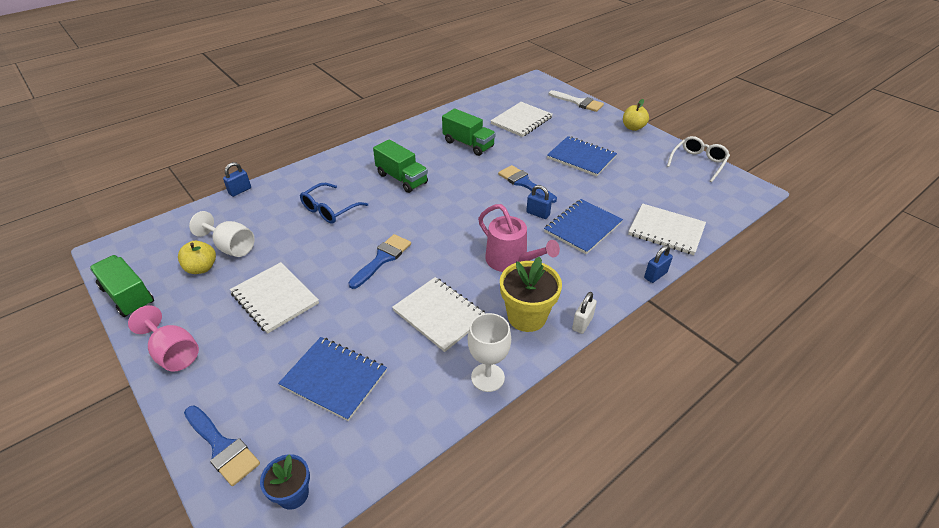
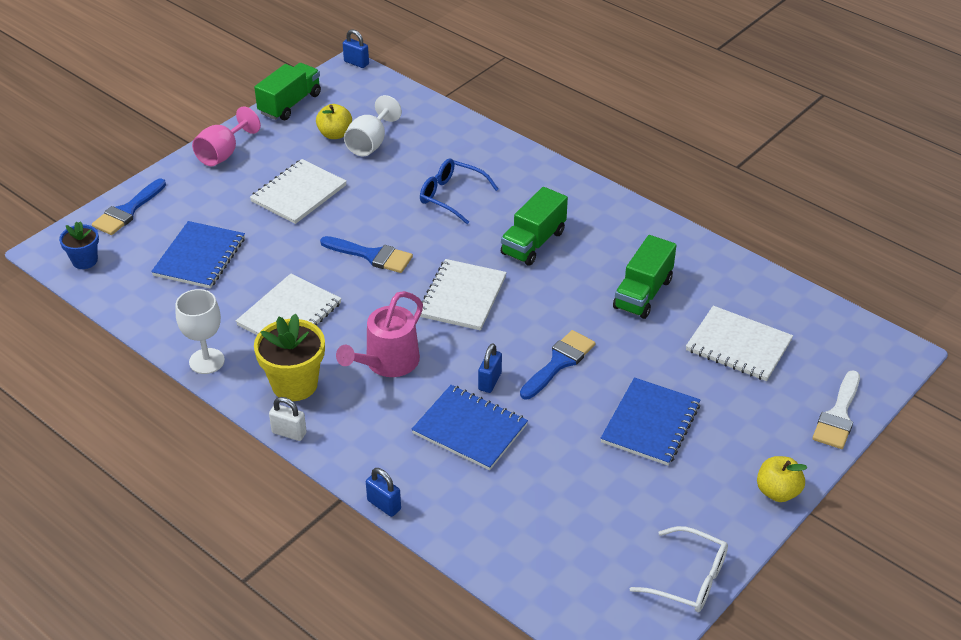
camera: 80 degrees right, 0 degrees up
blue padlock [223,162,251,197] -> blue padlock moved to [343,29,369,68]
white notebook [628,203,706,255] -> white notebook moved to [420,259,507,331]

